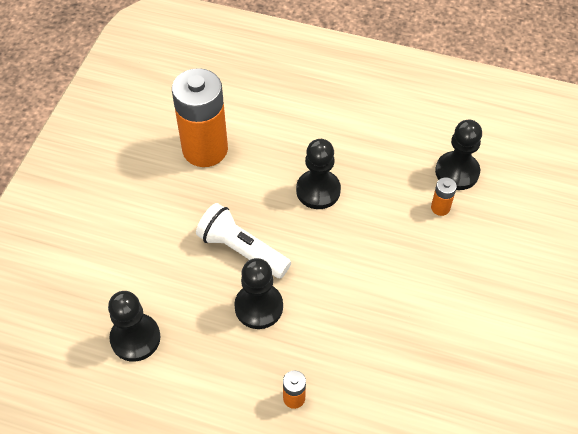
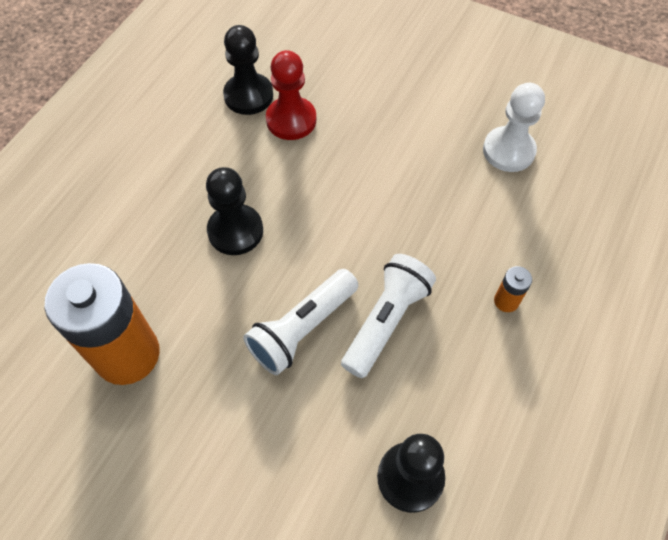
camera: 80 degrees left, 5 degrees up
black pawn [234,258,283,329] -> white flashlight [341,254,436,378]
orange battery [431,177,457,216] -> red pawn [266,50,316,140]
none -> white pawn [483,83,545,172]

